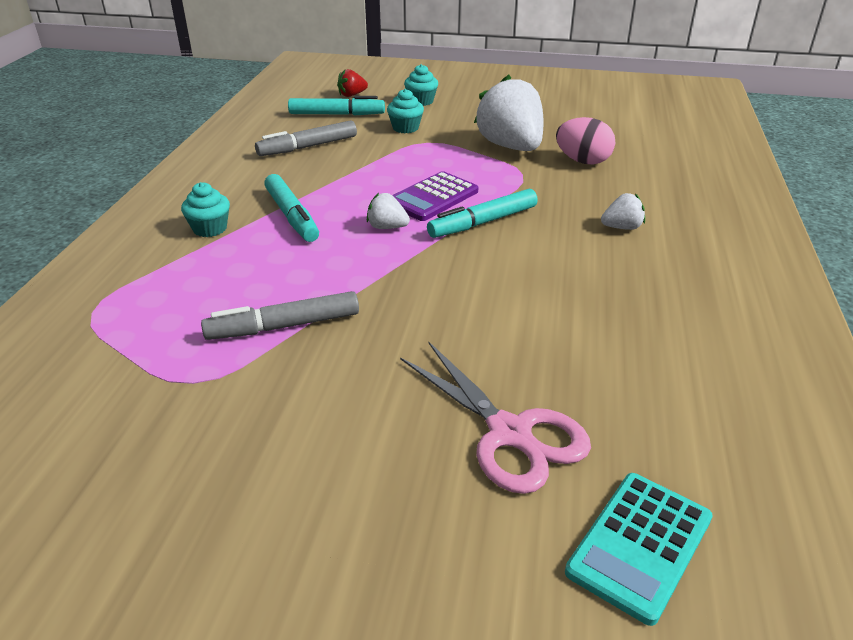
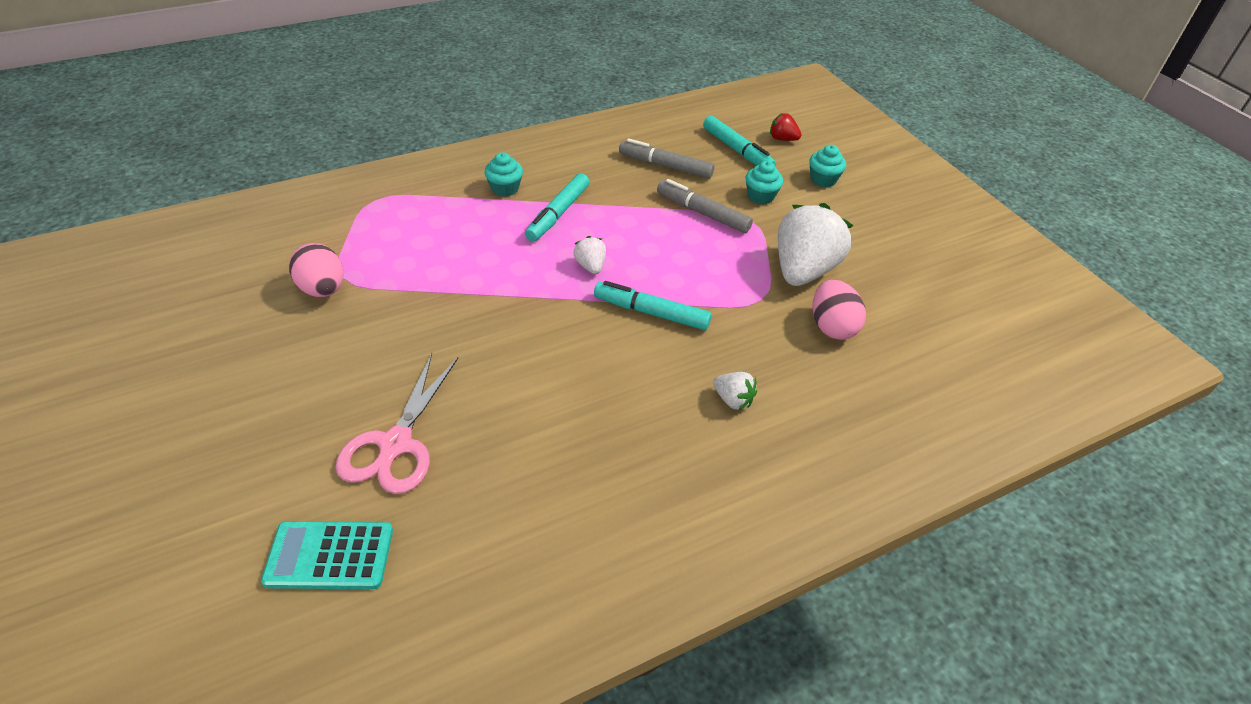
camera: 50 degrees right, 10 degrees up
grey marker [201,291,359,340] -> grey marker moved to [657,179,753,233]
purple calculator [392,171,478,221] -> none
none -> pink egg [289,243,343,297]

